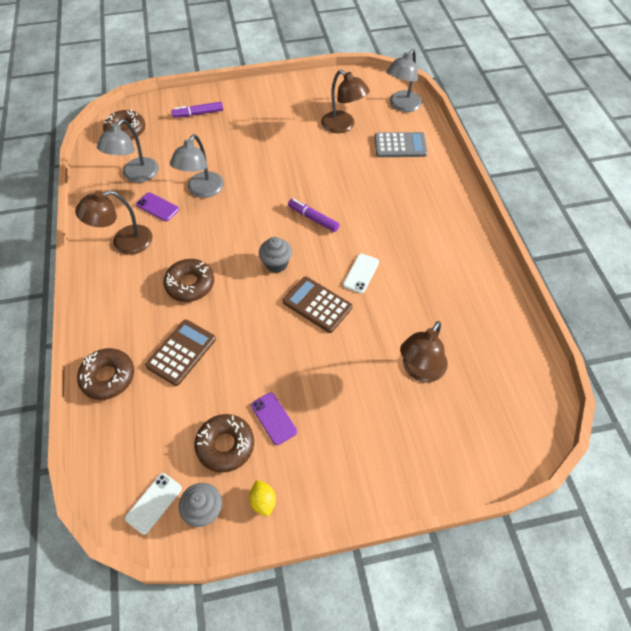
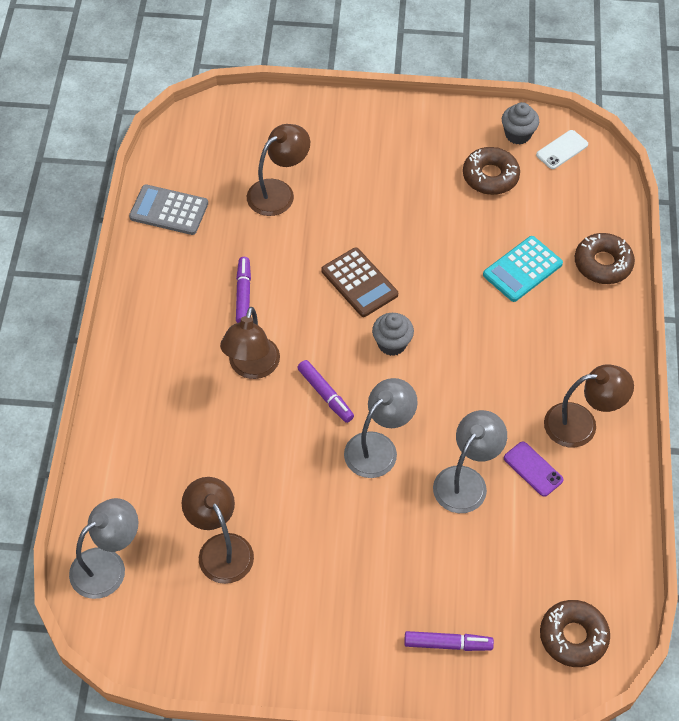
camera: 165 degrees left, 0 degrees up
grey lamp [97,119,159,183] -> grey lamp moved to [344,378,418,478]
brown calculator [145,319,216,386] -> turquoise calculator [483,236,563,302]
brown donut [163,259,214,302] -> none
yellow lemon [249,480,276,516] -> none
purple phone [251,392,297,445] -> none
white phone [343,253,379,293] -> none
grey calculator [374,132,428,157] -> grey calculator moved to [129,184,208,235]
none -> brown lamp [220,307,280,379]
none -> purple marker [236,257,251,323]

